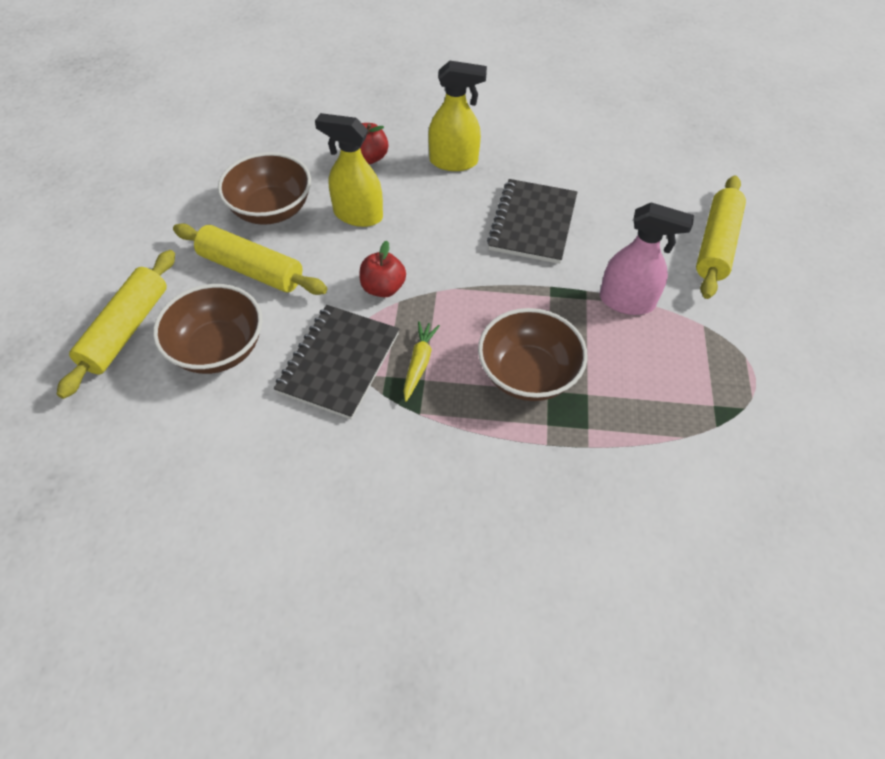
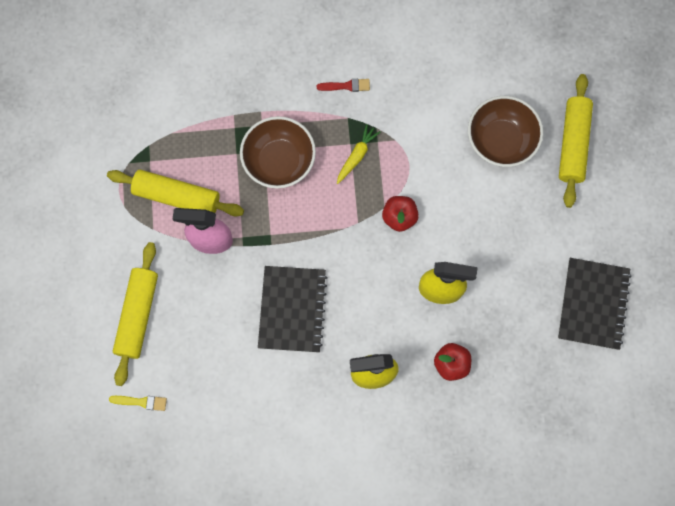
camera: 170 degrees right, 20 degrees up
yellow rolling pin [173,223,327,295] -> yellow rolling pin moved to [107,170,244,217]
brown bowl [218,152,311,225] -> none
black notebook [274,305,399,420] -> black notebook moved to [558,258,631,350]
yellow carrot [404,321,440,402] -> yellow carrot turned 150 degrees counterclockwise [337,124,380,184]
none -> yellow brush [109,396,167,411]
none -> red brush [317,79,370,92]

